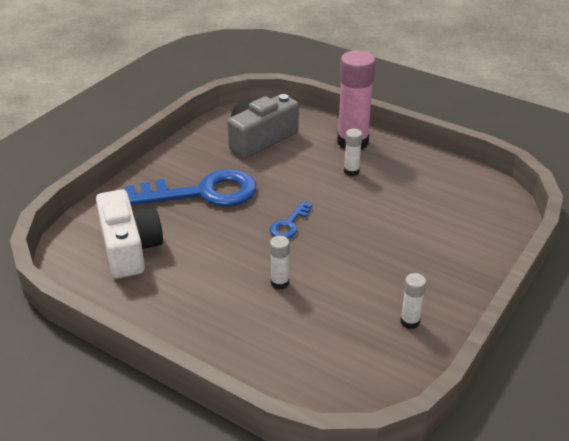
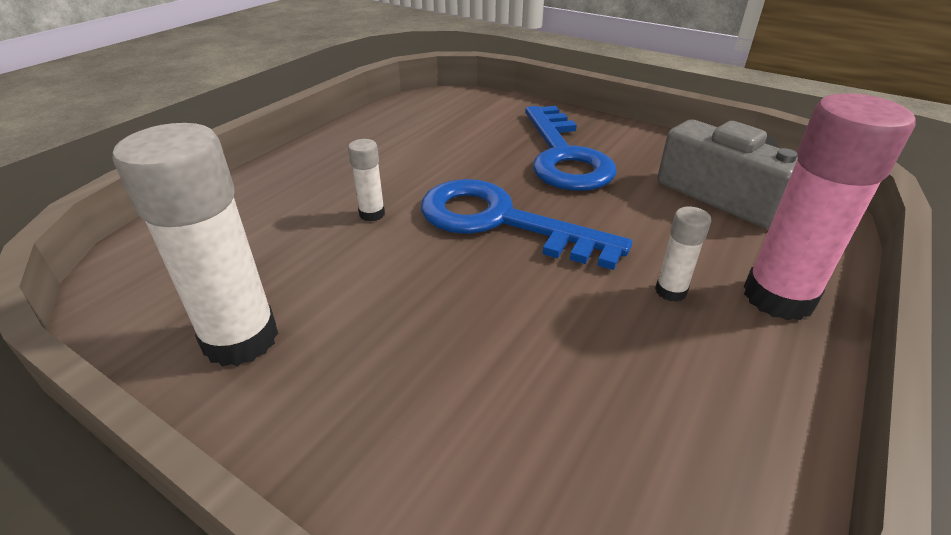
camera: 90 degrees right, 0 degrees up
white camera [96,189,163,278] -> none
blue key [269,201,312,238] -> blue key [421,179,632,270], size x2.22
white glue stick [400,273,426,329] -> white glue stick [112,123,278,367], size x2.13

